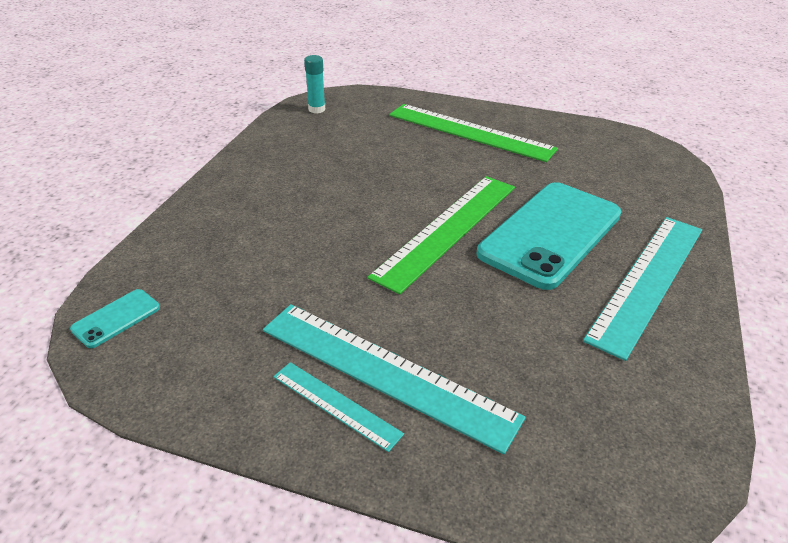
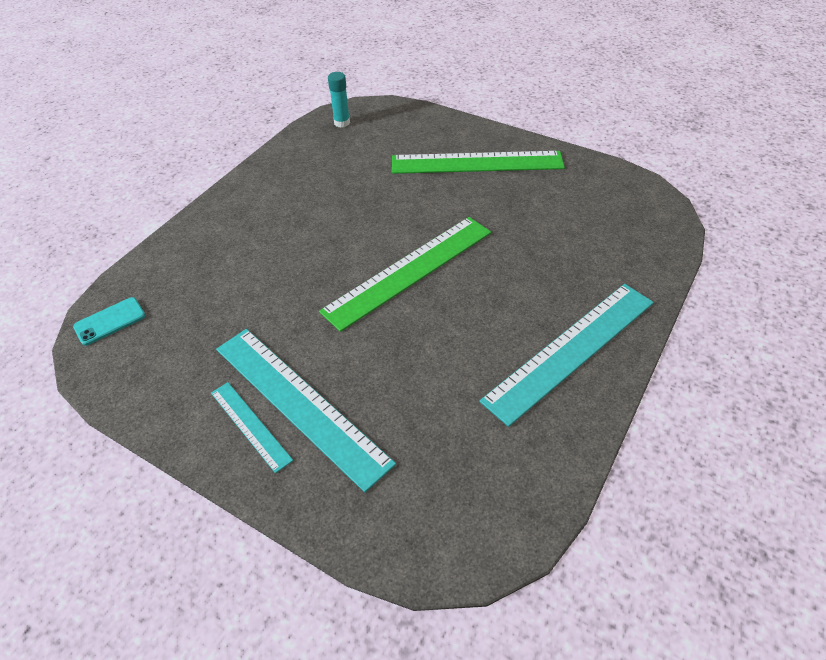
camera: 15 degrees right, 10 degrees up
green ruler [389,104,558,162] -> green ruler turned 45 degrees counterclockwise [392,151,565,174]
turquoise phone [477,182,622,290] -> none

